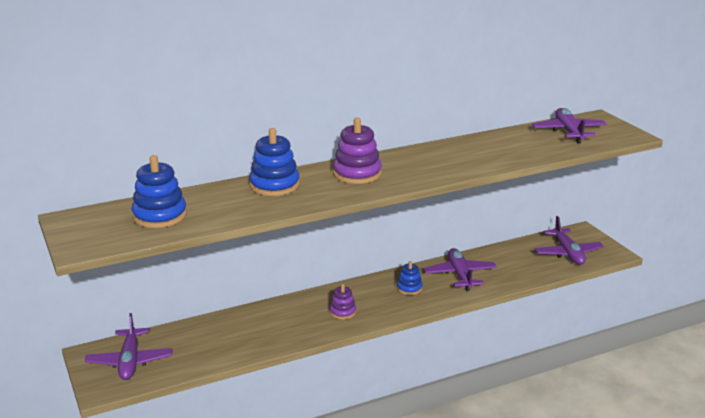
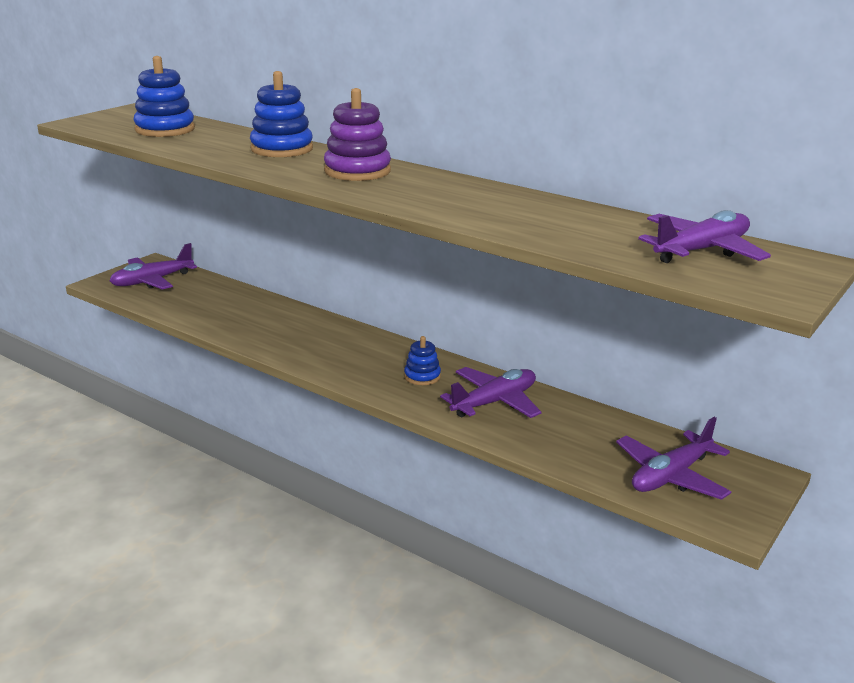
camera: 60 degrees right, 0 degrees up
purple stacking toy [330,284,356,319] -> none

